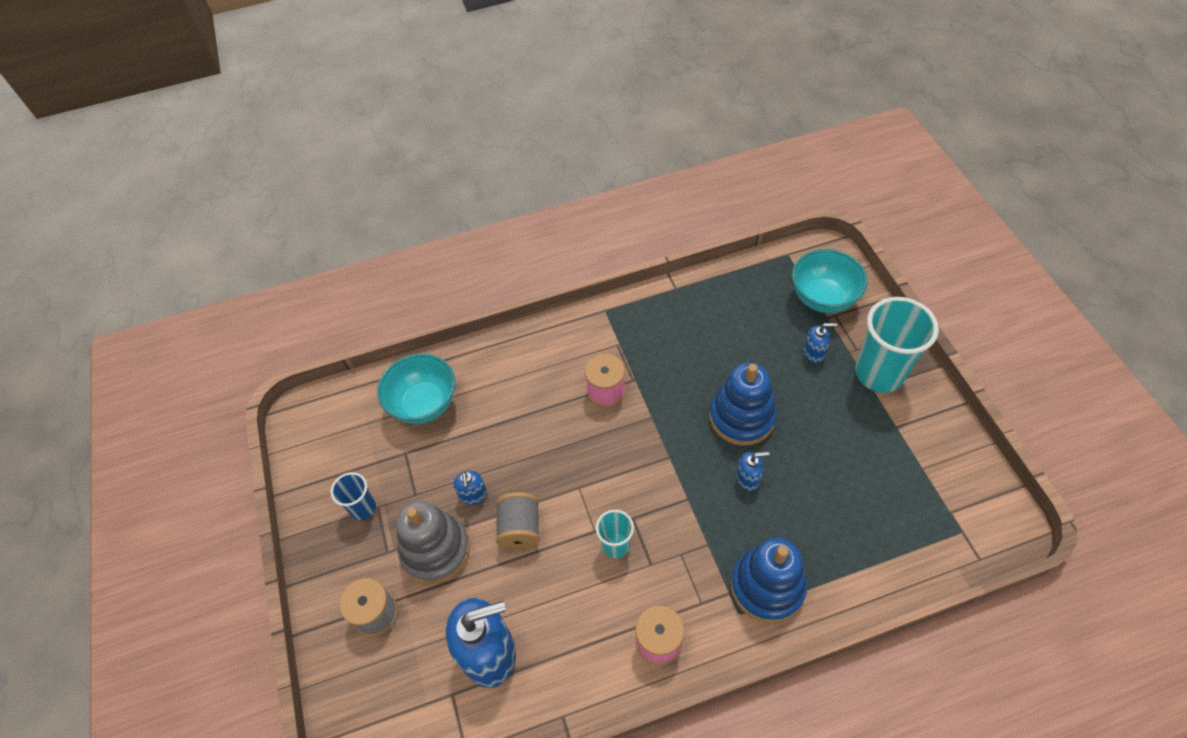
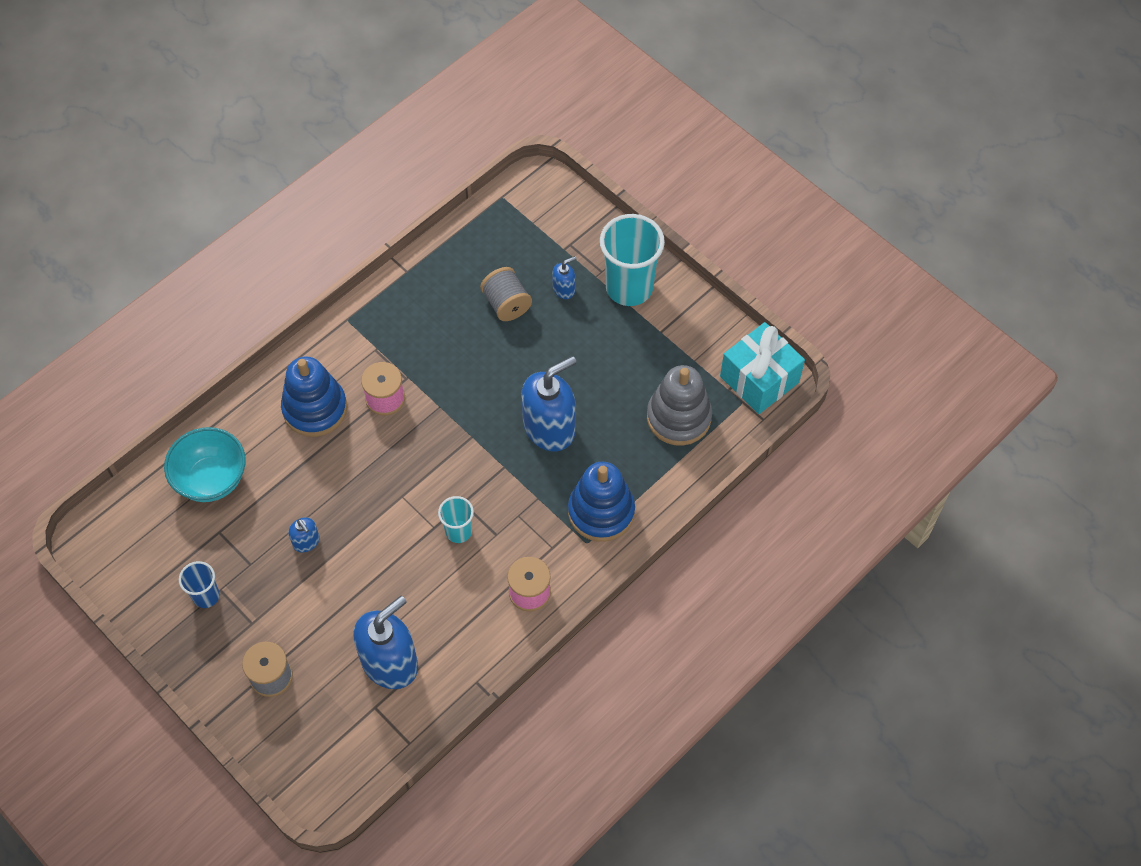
camera: 30 degrees left, 5 degrees up
grey stacking toy [396,501,470,584] -> grey stacking toy moved to [647,365,712,446]
grey spool [496,492,540,550] -> grey spool moved to [480,267,532,321]
blue stacking toy [709,362,777,446] -> blue stacking toy moved to [281,357,347,437]
blue soap dispenser [736,451,770,491] -> blue soap dispenser [522,356,576,452], size x2.17
turquoise bowl [792,249,868,313] -> none
none -> turquoise gift [720,322,805,414]

